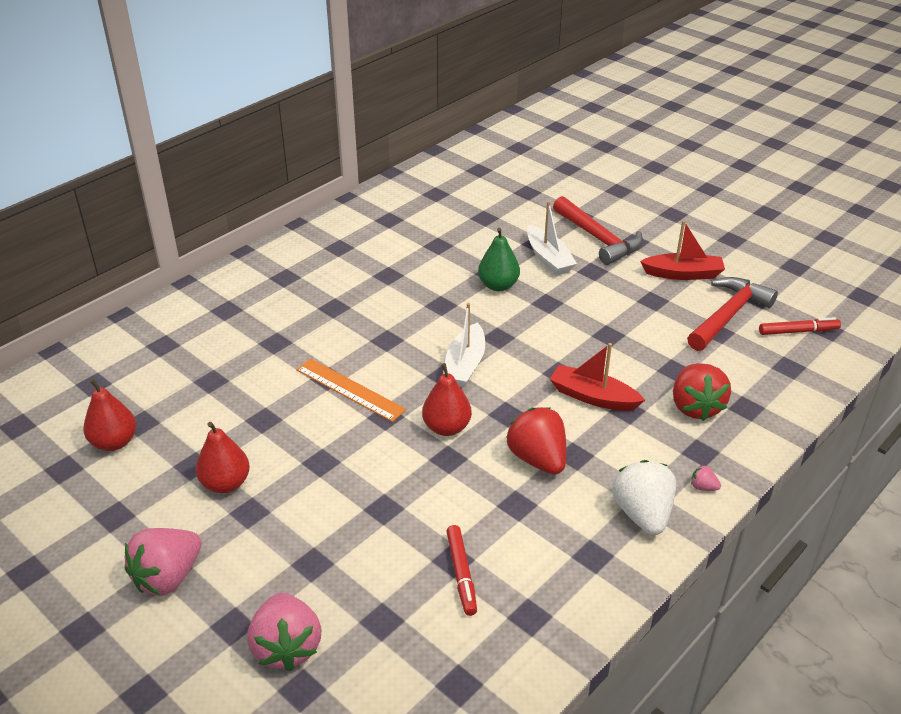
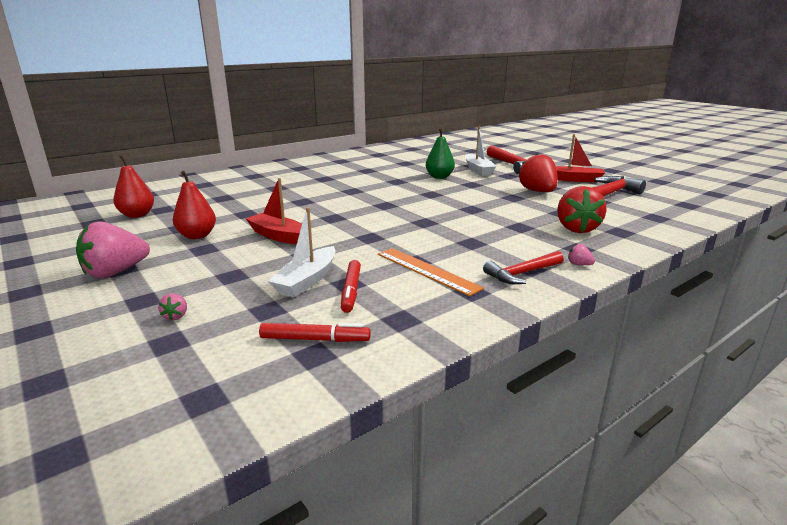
camera: 10 degrees right, 15 degrees down
pink strawberry [247,593,321,671] -> pink strawberry [158,293,187,320], size x0.41
orange ruler [296,358,406,422] -> orange ruler moved to [378,248,484,296]
red pear [422,363,472,436] -> none
white boat [443,303,485,387] -> white boat moved to [268,207,336,298]
red strawberry [506,407,566,474] -> red strawberry moved to [519,153,557,192]
red boat [550,343,645,411] -> red boat moved to [245,178,302,245]
white strawberry [612,460,676,535] -> red hammer [483,251,564,284]
red marker [759,317,841,335] -> red marker moved to [259,323,371,342]

